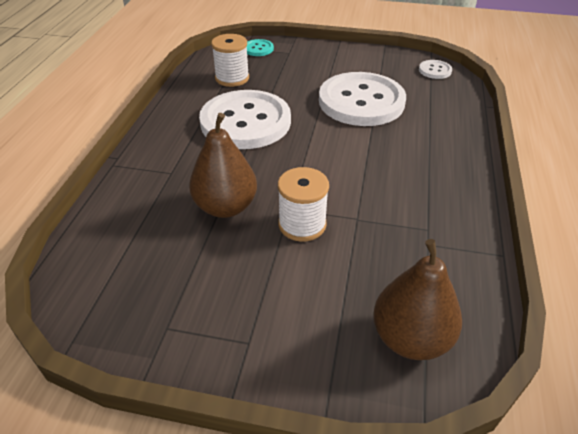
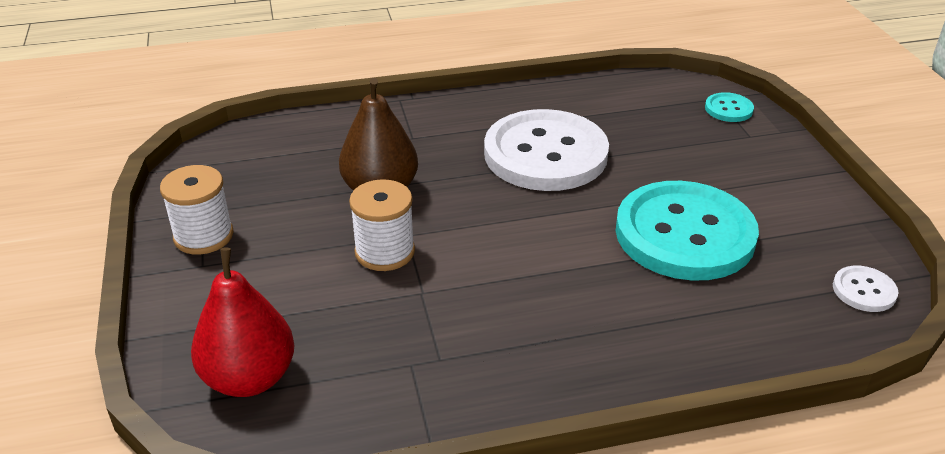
camera: 65 degrees right, 5 degrees down
white spool [211,34,249,87] -> white spool moved to [160,165,233,254]
white button [319,72,406,126] -> turquoise button [616,181,759,281]
brown pear [373,239,462,360] -> red pear [191,248,294,397]

